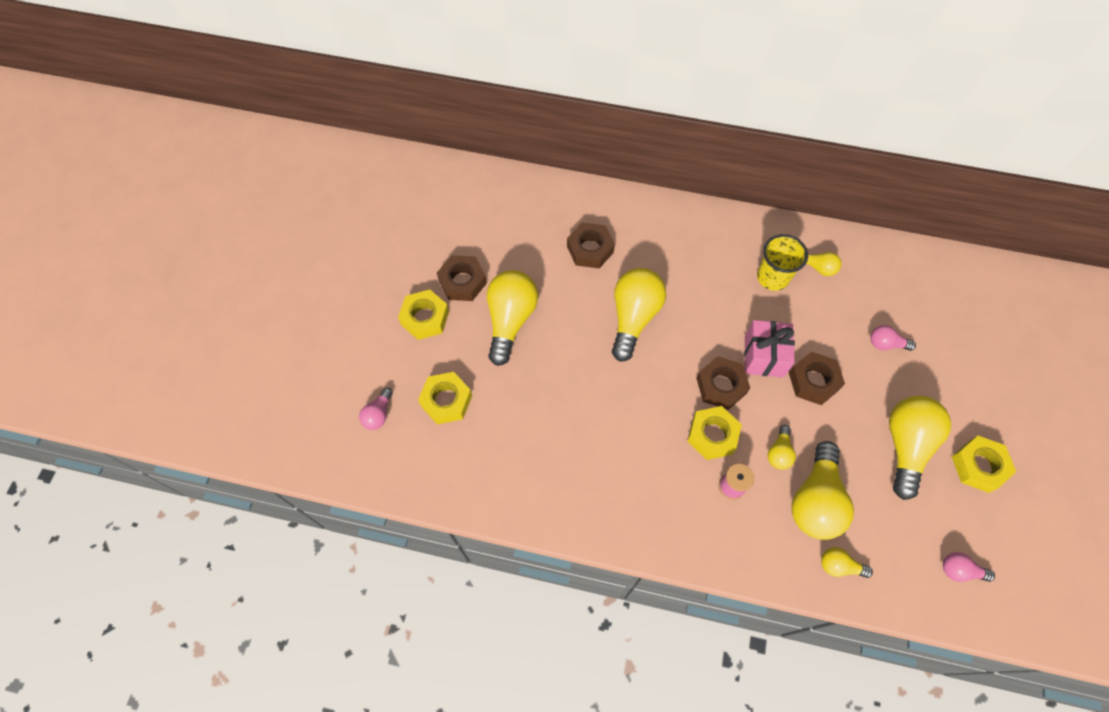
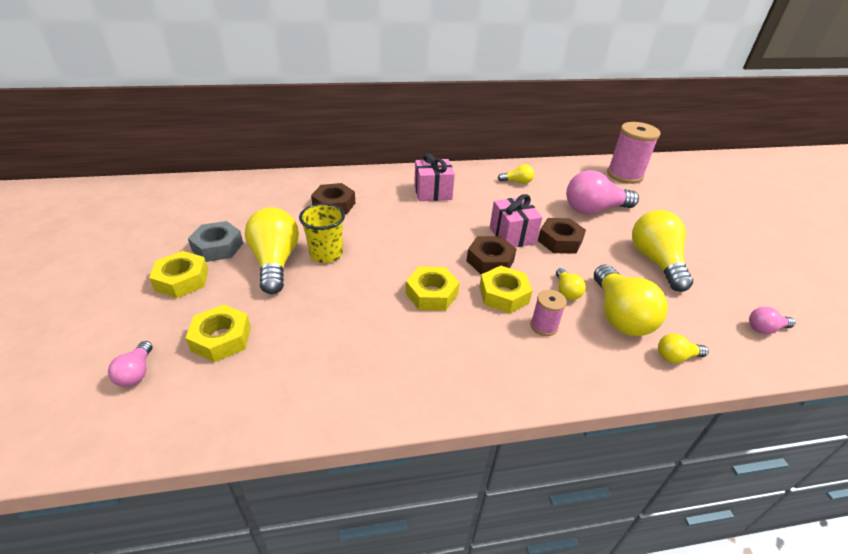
camera: 25 degrees left, 25 degrees down
brown nut [437,255,487,301] -> grey nut [188,221,243,262]
yellow light bulb [612,268,666,362] -> none
yellow cup [757,234,808,291] -> yellow cup moved to [299,203,345,263]
pink light bulb [870,325,916,351] -> pink light bulb [566,170,639,214], size x2.07
yellow nut [952,436,1016,493] -> yellow nut moved to [406,266,460,311]
none -> pink gift [414,153,455,201]
none -> pink spool [607,122,660,184]

